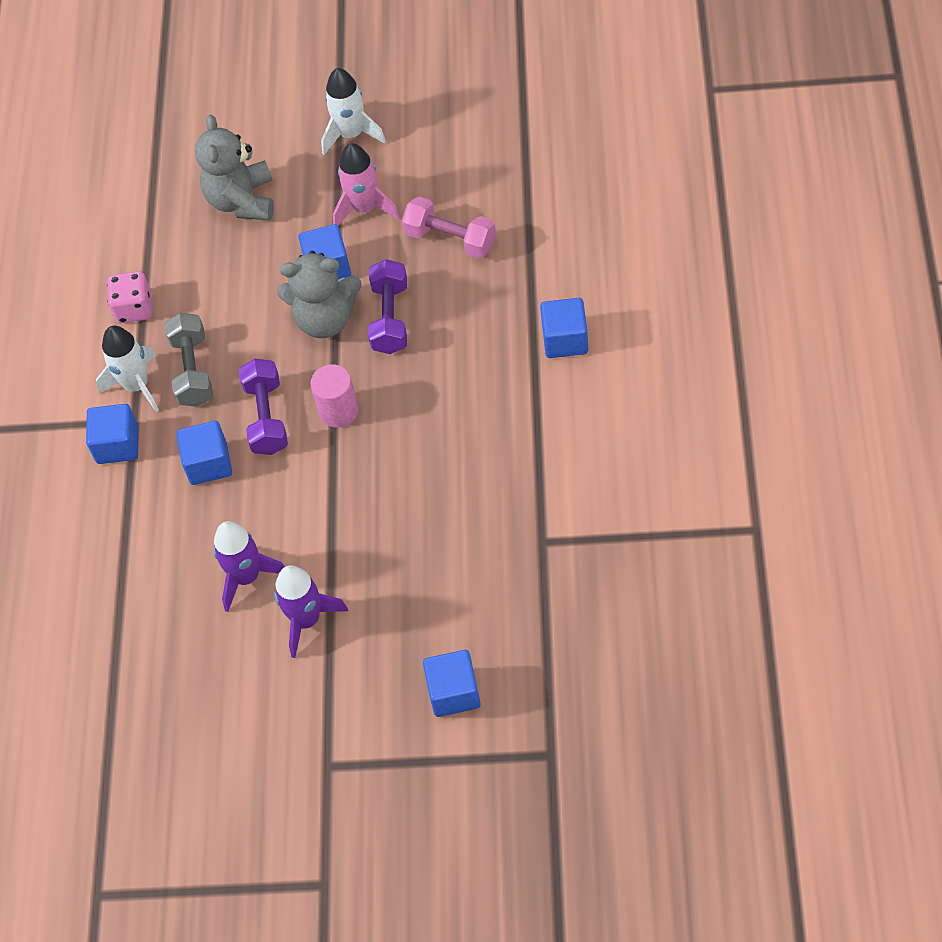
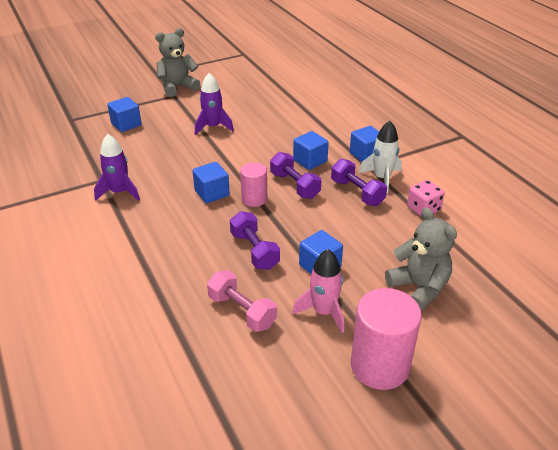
camera: 145 degrees right, 20 degrees down
grey dumbbell [164,313,213,407] -> purple dumbbell [331,159,387,206]
purple rocket [213,521,285,612] -> purple rocket moved to [94,134,140,201]
grey teddy bear [277,251,362,338] -> grey teddy bear moved to [155,28,200,97]
white rocket [321,68,386,155] -> pink cylinder [351,288,422,390]
pink dumbbell [402,196,496,259] -> pink dumbbell turned 45 degrees clockwise [207,270,277,332]
blue cube [540,298,588,358] -> blue cube moved to [193,162,230,203]

